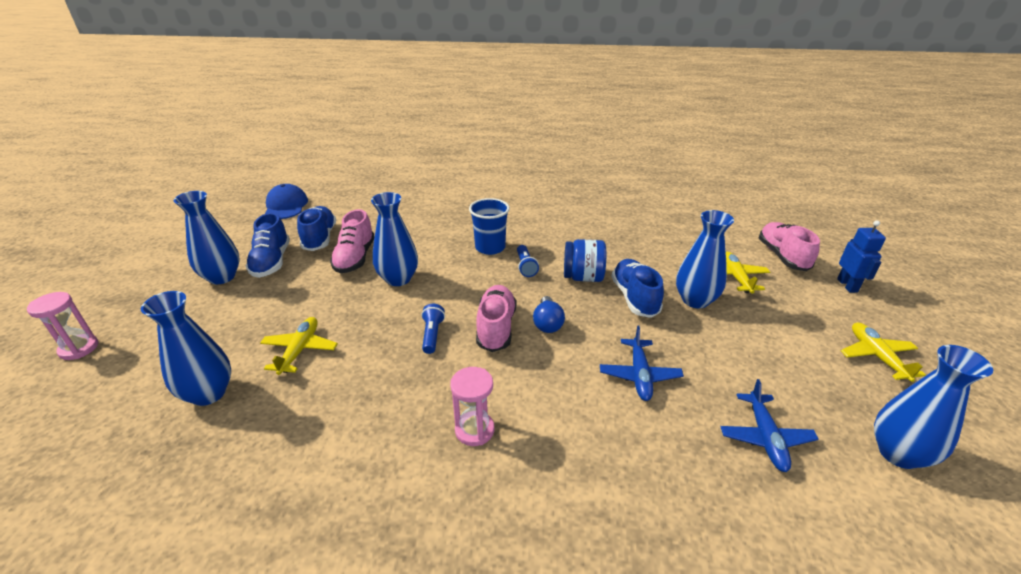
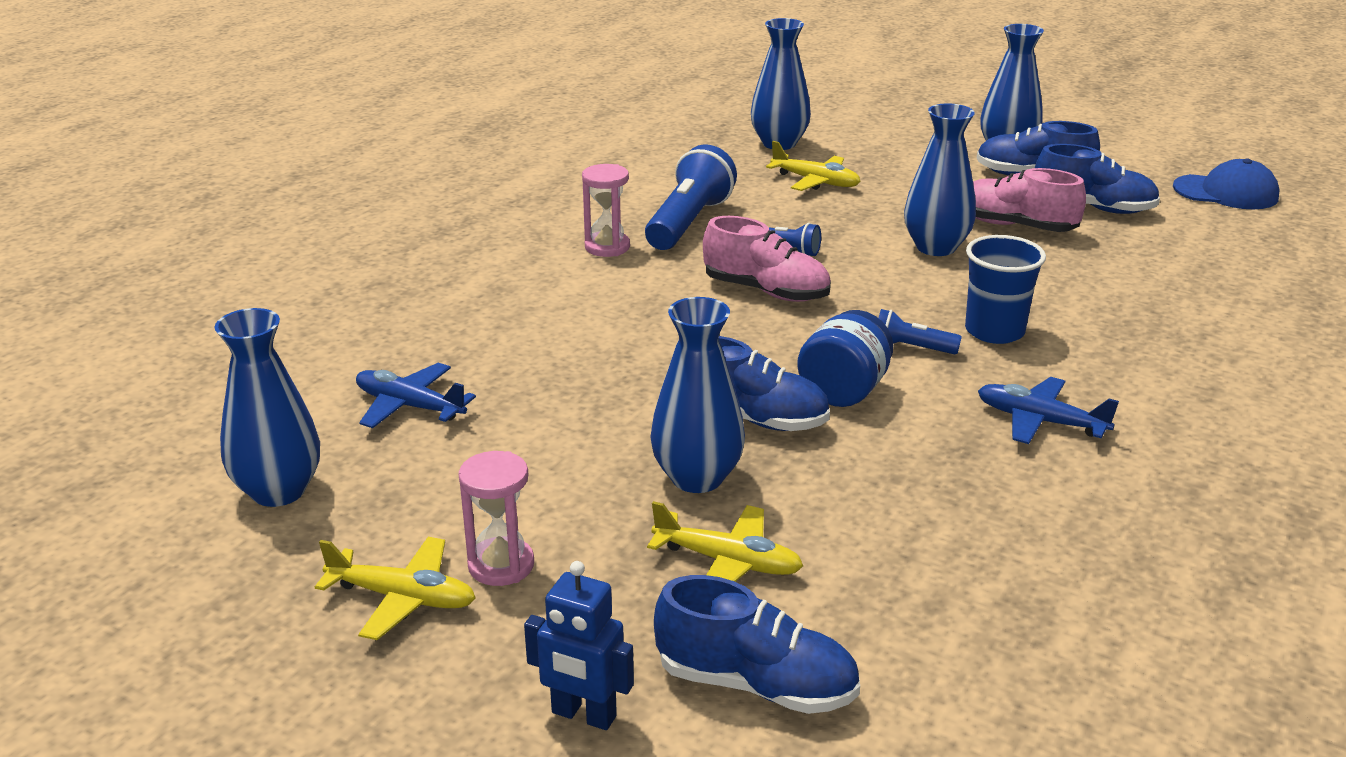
camera: 115 degrees right, 5 degrees down
pink hourglass [27,292,98,360] -> pink hourglass moved to [458,451,534,586]
blue light bulb [533,296,565,333] -> none
blue plane [600,326,684,401] -> blue plane moved to [978,377,1119,444]
pink shoe [759,222,820,271] -> blue shoe [654,575,860,714]
none -> blue flashlight [645,144,737,250]

